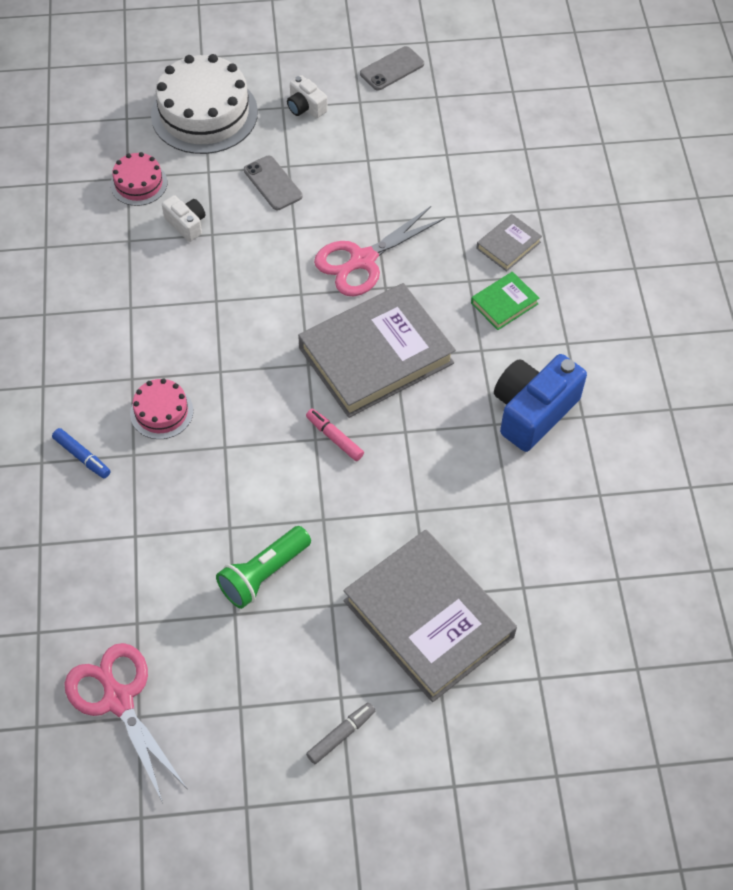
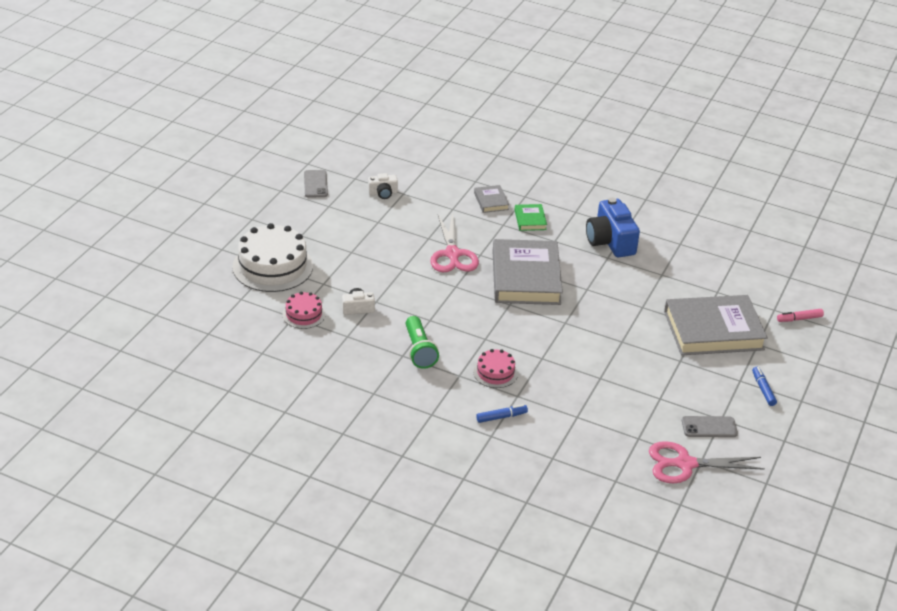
camera: 60 degrees left, 20 degrees down
green flashlight [216,526,311,609] -> green flashlight moved to [406,316,439,369]
grey phone [244,156,302,210] -> grey phone moved to [682,416,738,437]
white camera [287,75,328,118] -> white camera moved to [368,173,398,199]
pink marker [306,409,364,461] -> pink marker moved to [777,309,824,322]
grey marker [306,702,375,764] -> blue marker [752,367,777,406]

